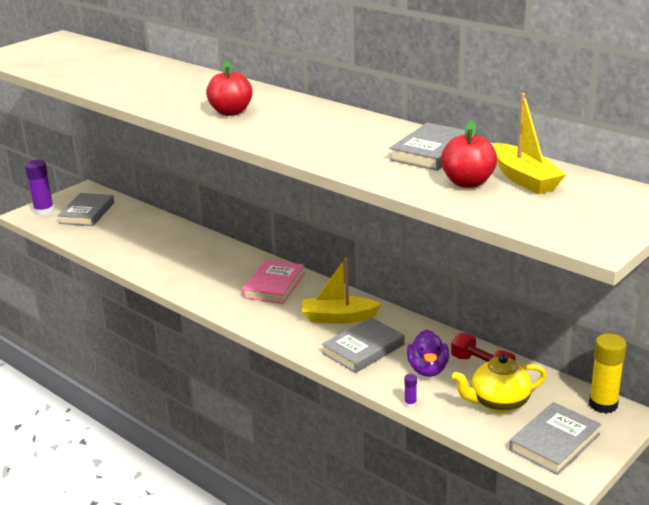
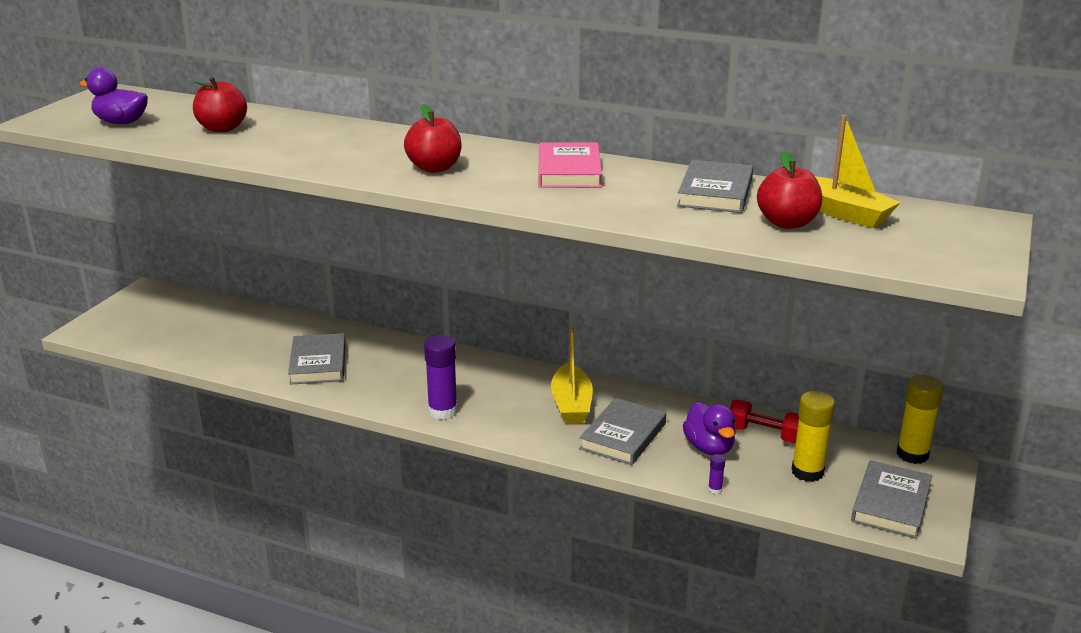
camera: 20 degrees left, 0 degrees up
purple glue stick [25,160,54,216] -> purple glue stick moved to [424,335,458,420]
grey book [57,193,114,226] -> grey book moved to [288,333,346,385]
pink book [242,259,305,304] -> pink book moved to [539,143,602,188]
yellow boat [302,258,382,324] -> yellow boat turned 75 degrees counterclockwise [551,327,593,424]
yellow teapot [452,354,547,413] -> yellow glue stick [791,391,835,482]
none -> purple duck [79,67,148,124]
none -> red apple [193,77,247,132]

